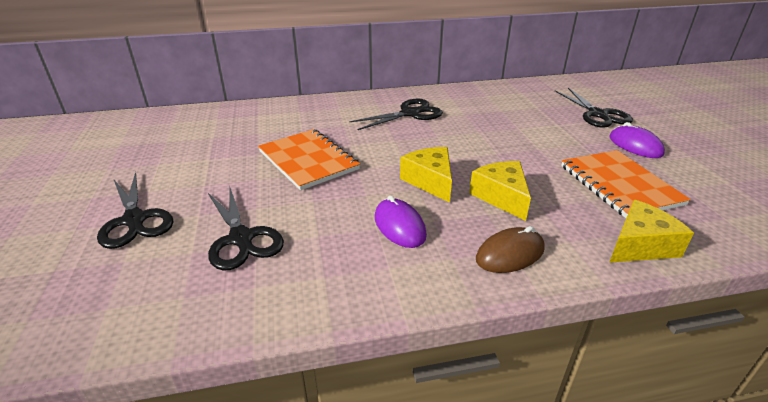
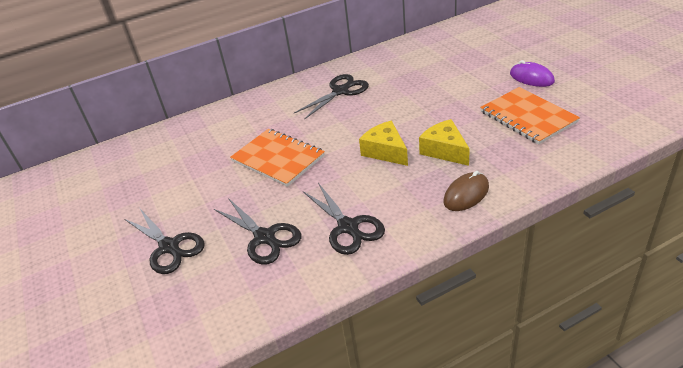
camera: 10 degrees left, 5 degrees up
purple mouse [375,195,427,248] -> none
black scissors [555,88,633,128] -> black scissors moved to [303,183,385,255]
yellow cheese [609,200,694,263] -> none

